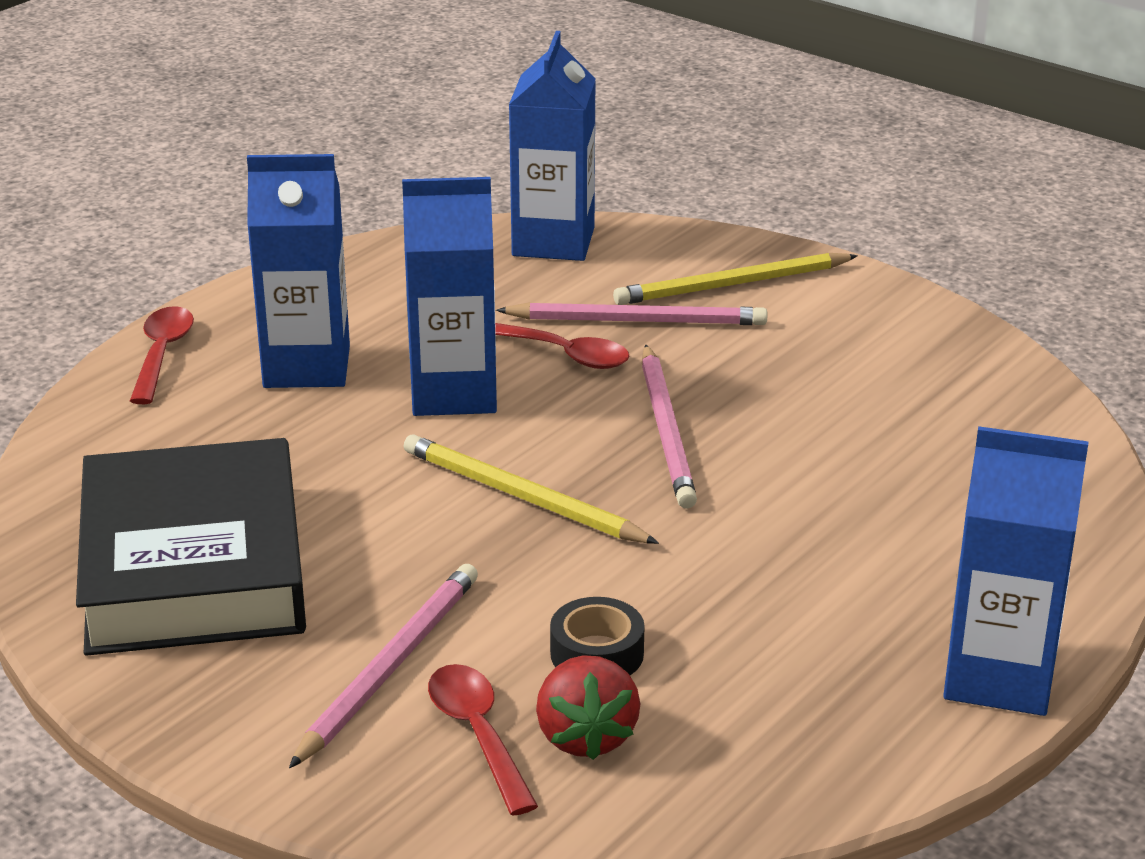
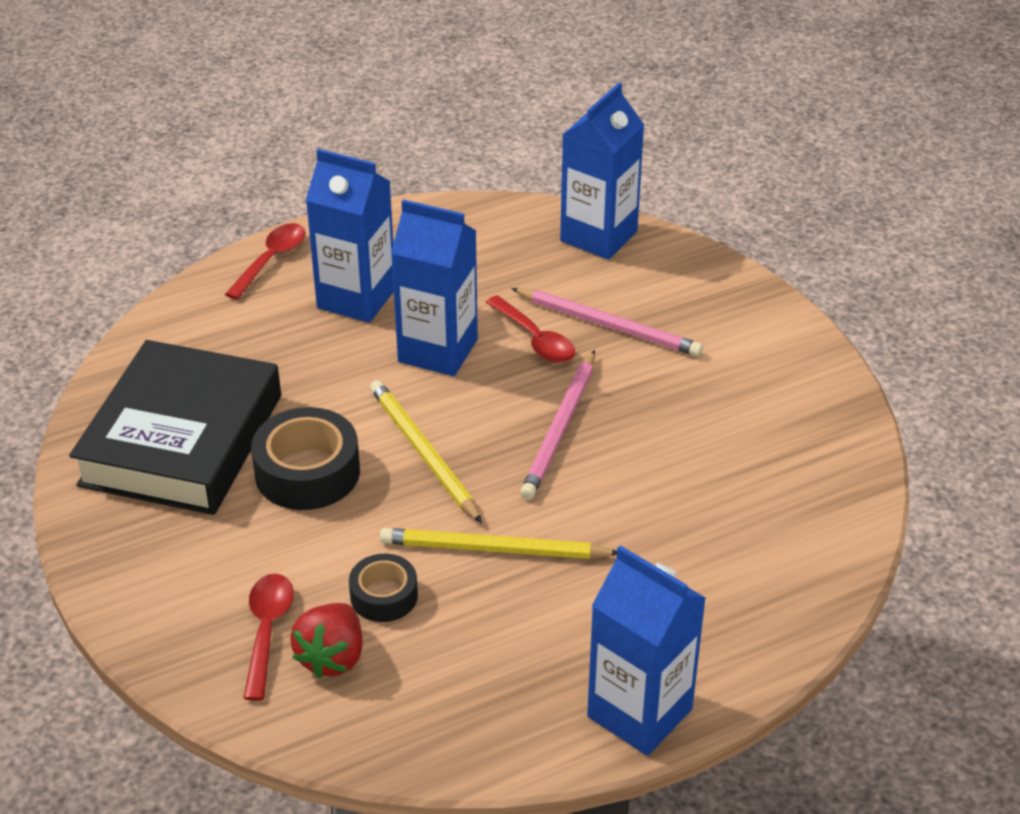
camera: 25 degrees right, 10 degrees up
pink pencil [289,564,478,768] -> none
yellow pencil [613,253,858,305] -> yellow pencil moved to [380,528,617,559]
none -> black tape [251,407,360,510]

